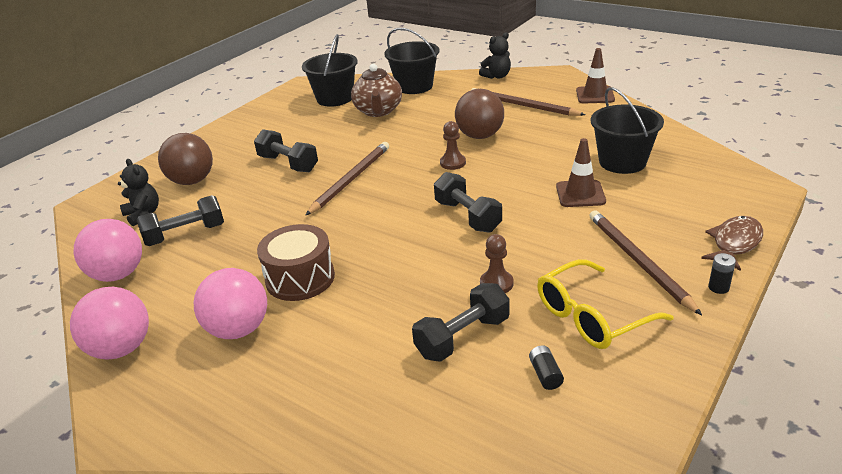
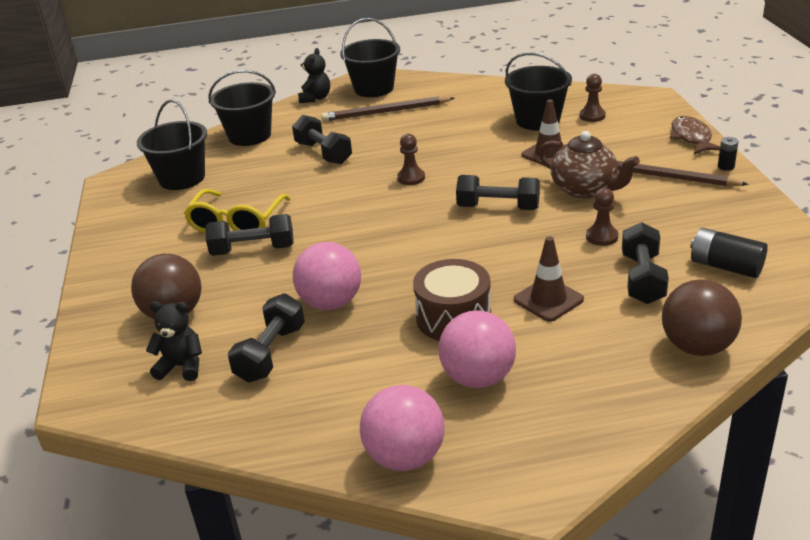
camera: 45 degrees left, 0 degrees up
pink ball [73,219,142,282] -> pink ball moved to [293,242,361,310]
brown pencil [306,142,389,215] -> none
brown teapot [351,64,402,117] -> brown teapot moved to [539,131,640,198]
brown ball [455,89,504,139] -> brown ball moved to [662,279,742,356]
black battery [529,345,564,390] -> black battery [690,228,768,278], size x1.86
yellow glasses [537,259,674,349] -> yellow glasses moved to [184,189,291,233]
brown traffic cone [576,48,615,103] -> brown traffic cone moved to [514,236,584,322]
none -> black dumbbell [292,115,352,165]
none -> black bucket [340,18,400,97]
none -> brown pawn [580,74,606,122]

